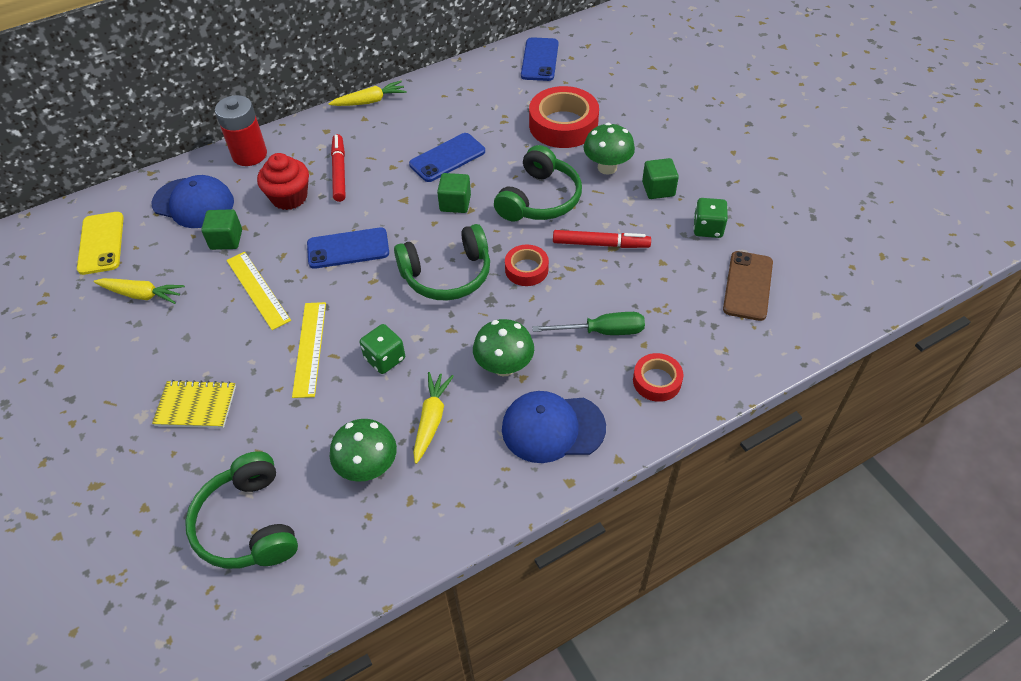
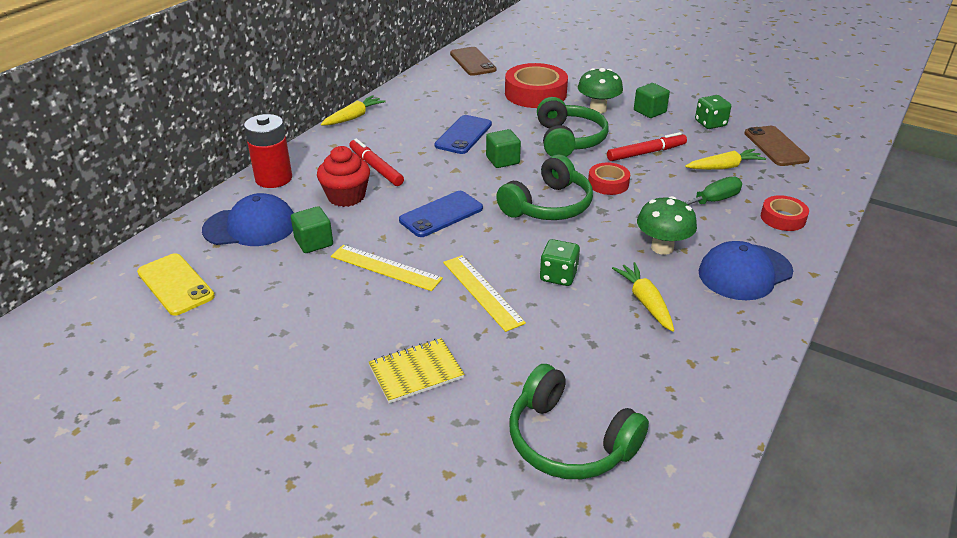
camera: 30 degrees left, 15 degrees down
yellow carrot [94,278,185,304] -> yellow carrot moved to [685,149,766,170]
green mushroom [330,419,397,482] -> none
blue phone [521,37,559,81] -> brown phone [450,47,497,76]

